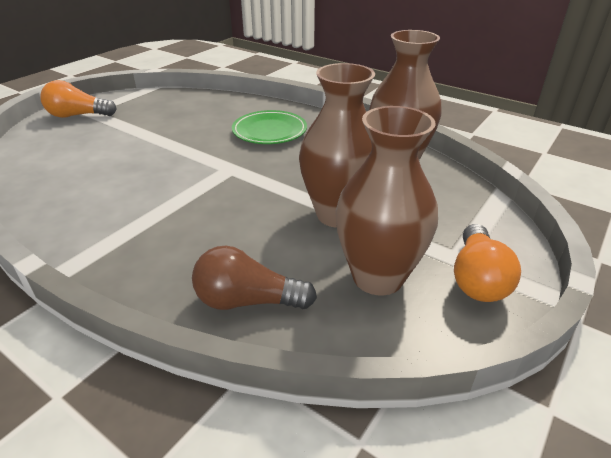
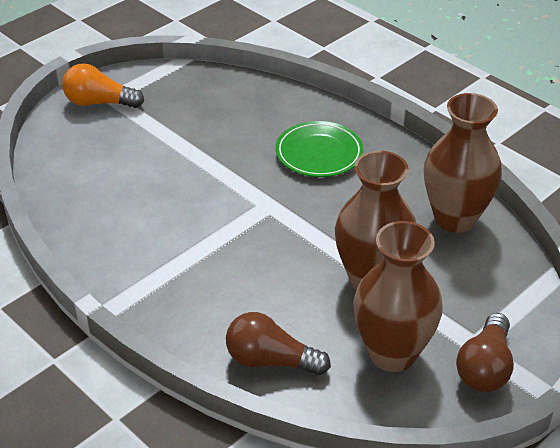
camera: 10 degrees right, 5 degrees up
orange light bulb [454,224,521,302] -> brown light bulb [456,313,514,392]

